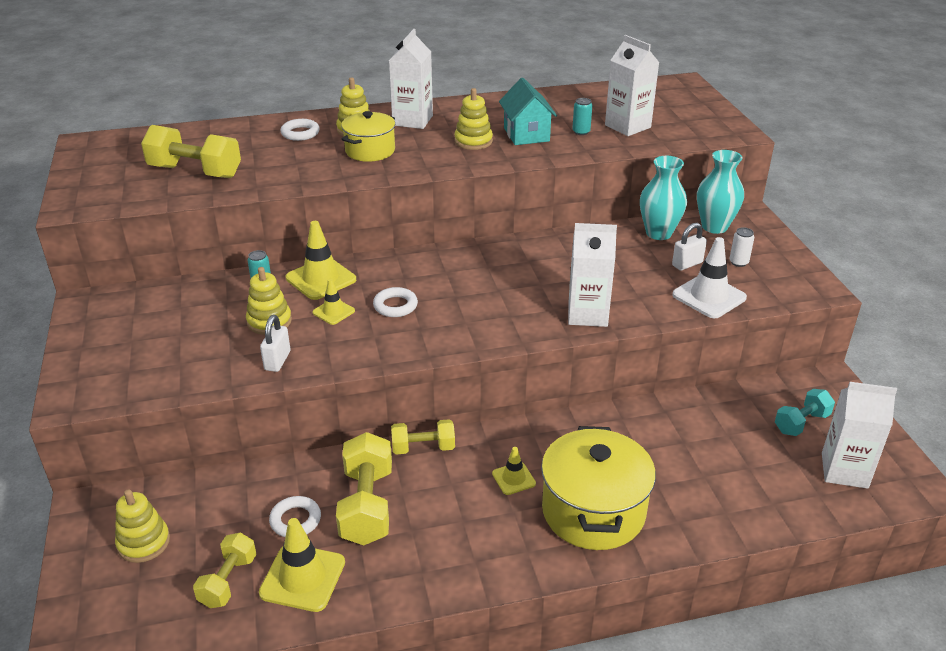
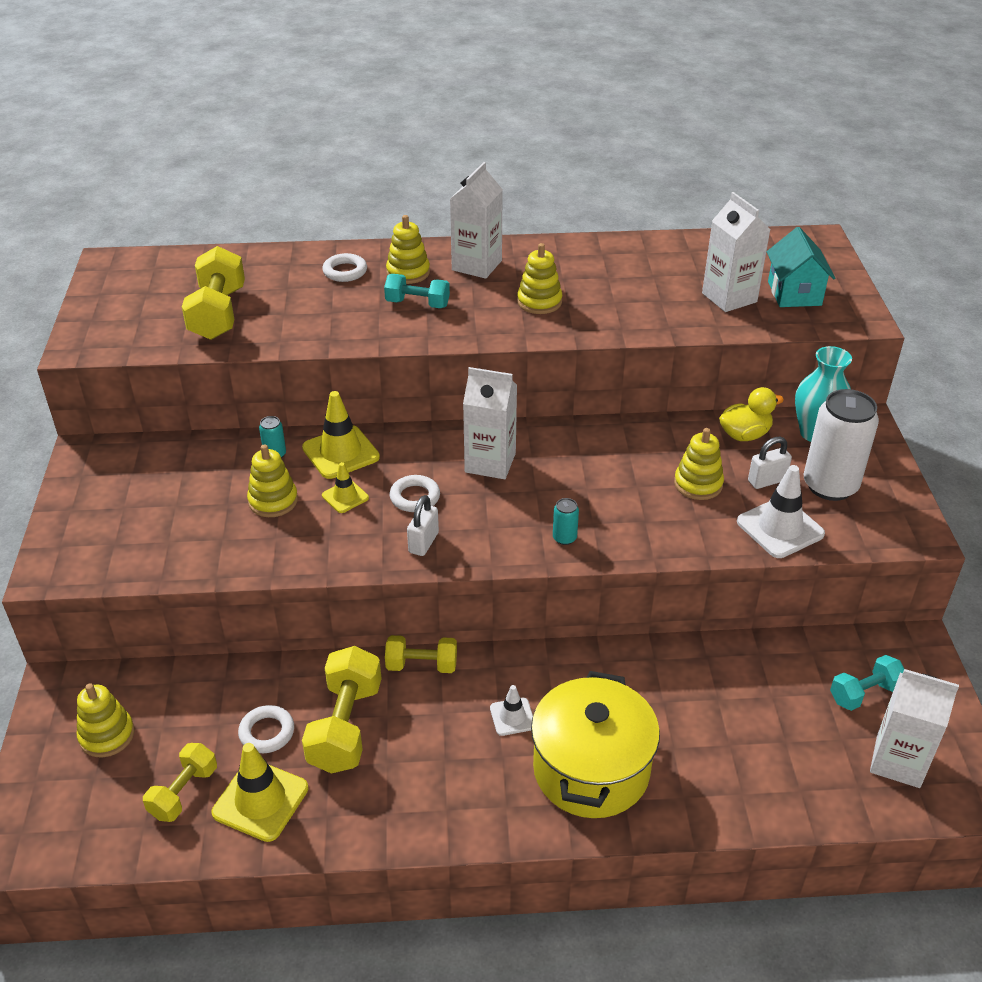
camera: 10 degrees right, 5 degrees up
yellow dumbbell [141,125,241,178] -> yellow dumbbell turned 60 degrees clockwise [182,246,245,340]
white padlock [260,315,290,372] -> white padlock moved to [407,495,439,556]
yellow pot [341,111,395,162] -> turquoise dumbbell [384,274,450,308]
yellow traffic cone [492,447,536,495] -> white traffic cone [490,685,533,736]
turquoise house [499,78,557,145] -> turquoise house moved to [767,227,835,307]
white carton [568,223,617,327] -> white carton moved to [463,367,517,479]
turquoise can [572,98,592,135] -> turquoise can moved to [553,498,579,545]
turquoise vase [640,156,687,240] -> yellow duck [719,387,784,441]
white can [729,227,754,267] -> white can [803,389,879,501], size x2.40
none -> yellow stacking toy [674,428,724,500]

